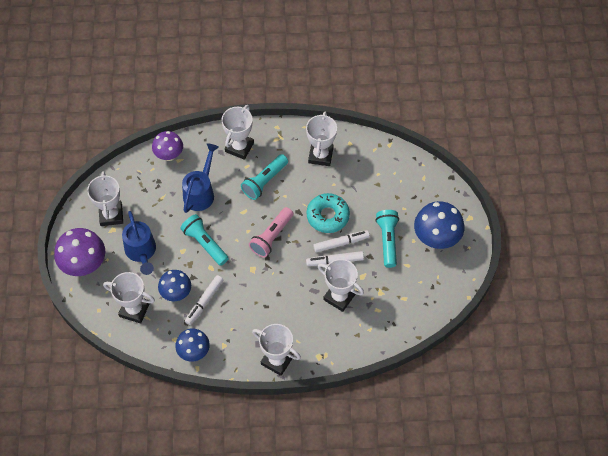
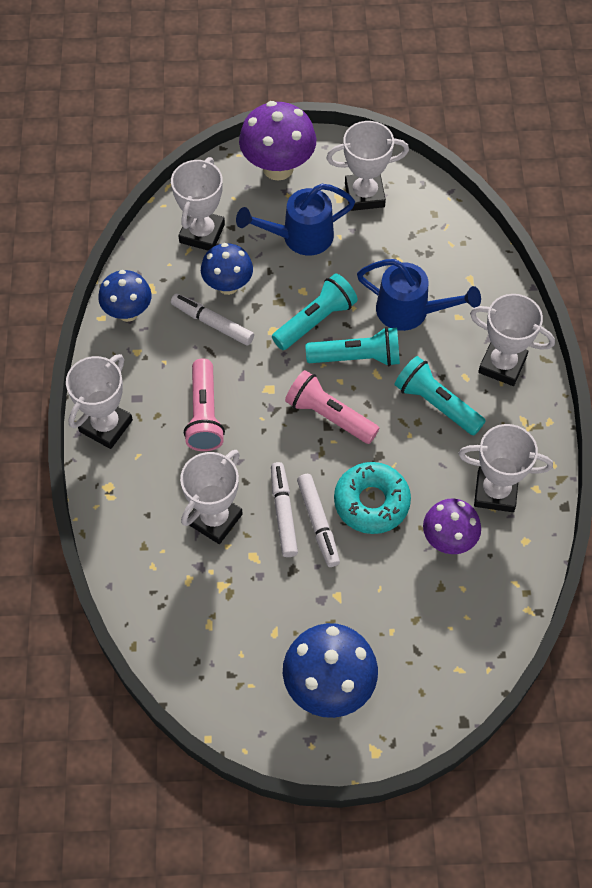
camera: 90 degrees right, 0 degrees up
purple mushroom [152,131,183,161] -> purple mushroom moved to [423,499,481,554]
turquoise flashlight [376,210,399,268] -> turquoise flashlight moved to [306,327,400,366]
none -> pink flashlight [184,358,225,451]

